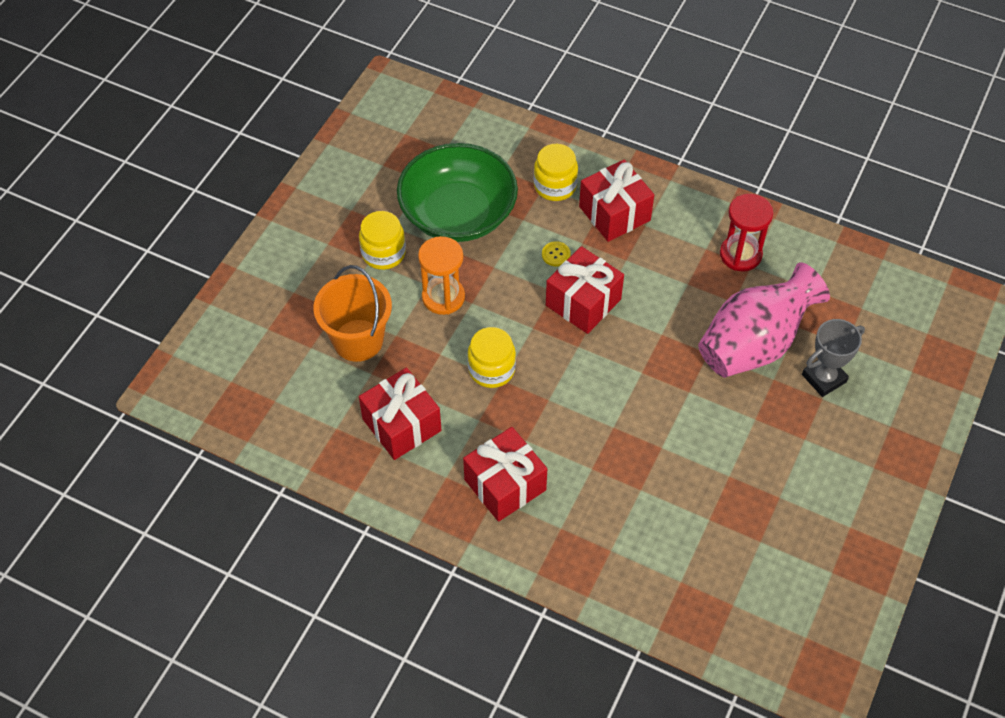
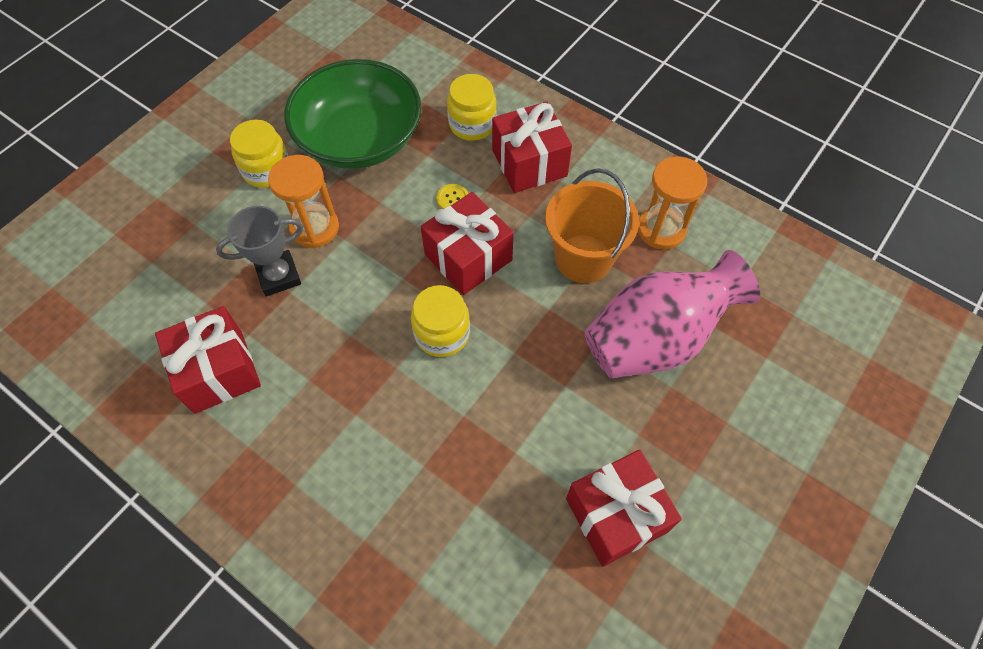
camera: 10 degrees right, 5 degrees up
orange bucket [313,265,392,362] -> orange bucket moved to [545,168,639,283]
red gift [463,427,547,522] -> red gift moved to [566,450,682,567]
yellow jar [467,327,516,388] -> yellow jar moved to [411,285,470,357]
red hourglass [720,194,773,271] -> orange hourglass [638,156,707,250]
grey trophy [802,319,865,397] -> grey trophy moved to [216,206,303,296]

